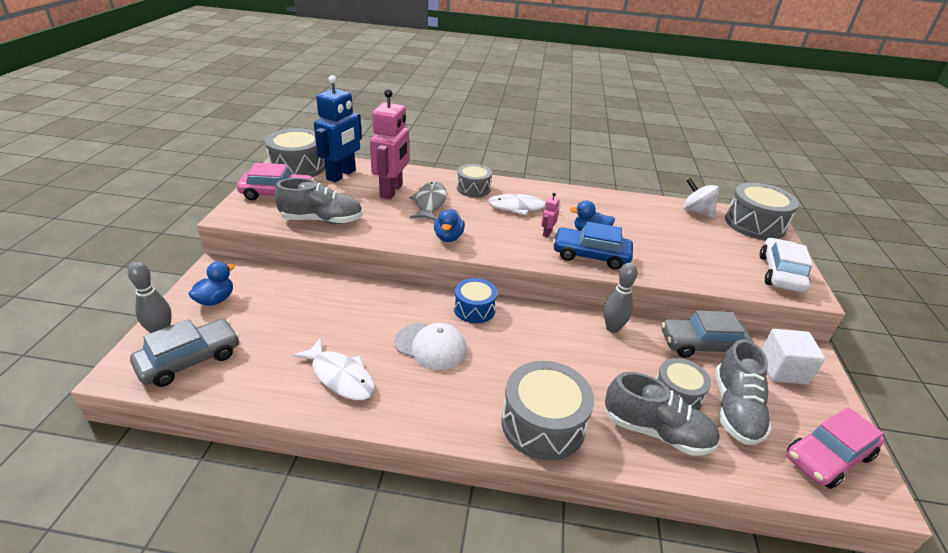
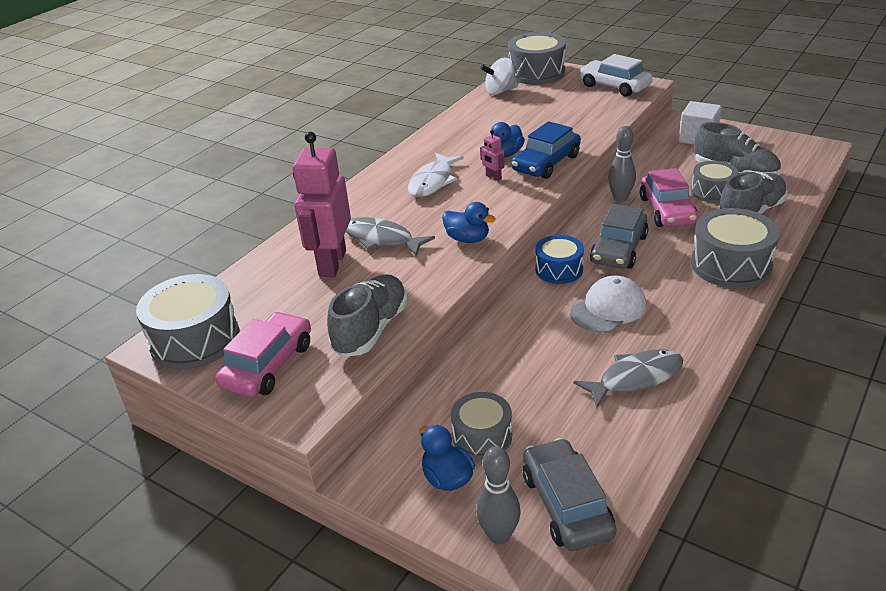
camera: 60 degrees left, 0 degrees up
white fish [292,338,375,400] -> grey fish [574,349,683,408]
blue robot [314,75,362,182] -> none
pink robot [370,89,409,199] -> pink robot turned 120 degrees counterclockwise [293,132,351,277]
grey drum [457,164,492,197] -> grey drum moved to [451,392,512,459]
grey car [661,310,754,358] -> grey car moved to [590,204,649,269]
pink car [787,407,885,489] -> pink car moved to [640,168,698,227]

